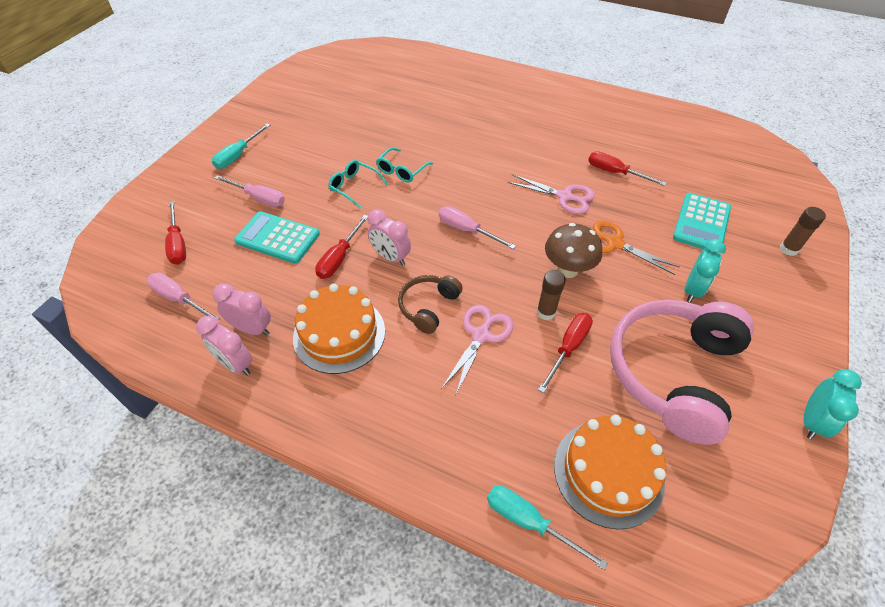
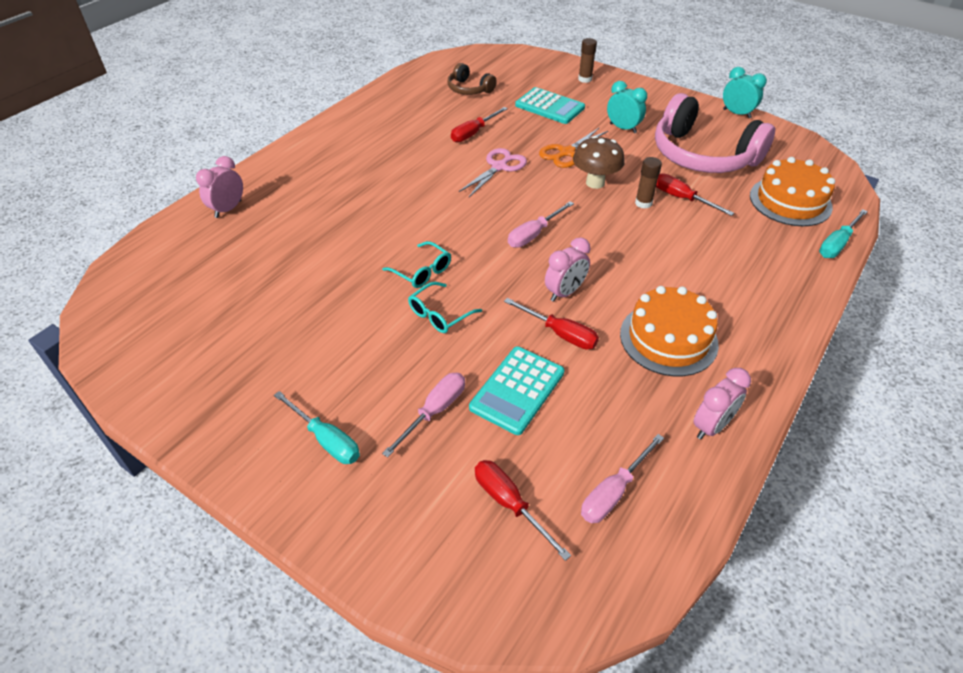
camera: 80 degrees left, 5 degrees down
red screwdriver [165,201,186,265] -> red screwdriver turned 120 degrees counterclockwise [475,460,571,561]
pink clock [213,283,271,336] -> pink clock moved to [196,156,243,218]
brown headphones [398,275,463,334] -> brown headphones moved to [447,63,497,95]
pink scissors [441,305,513,397] -> none

